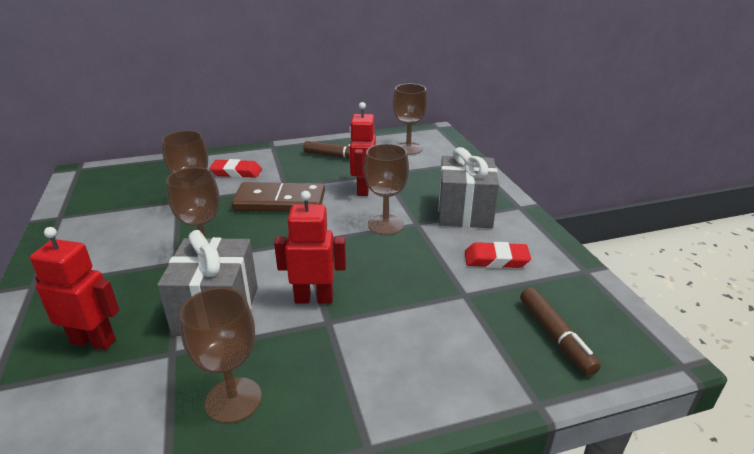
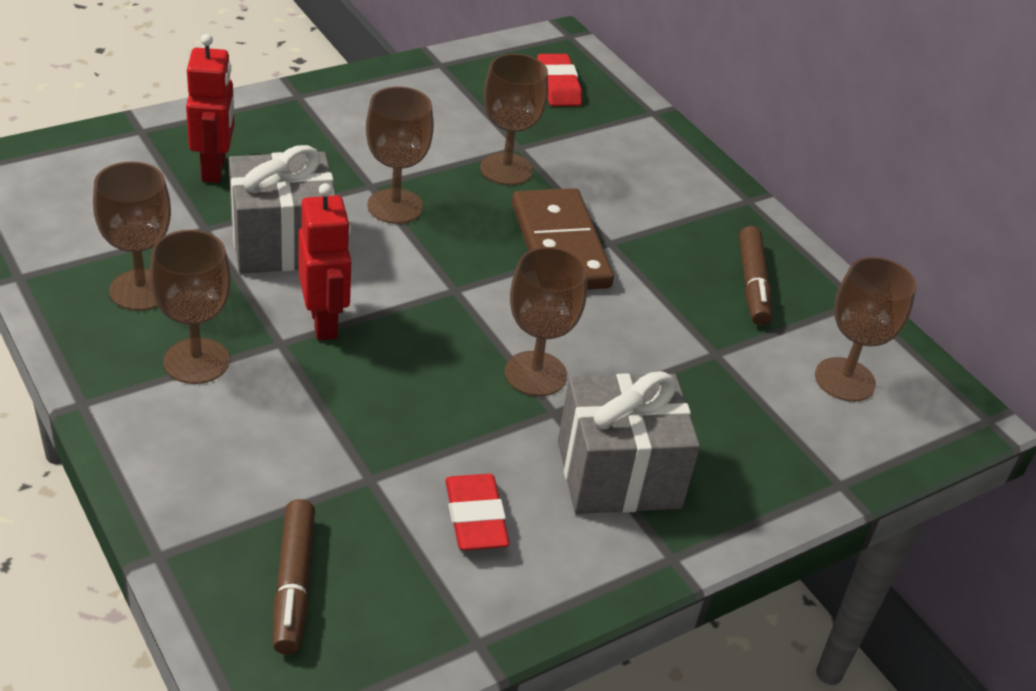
camera: 70 degrees right, 10 degrees up
red eraser [209,159,262,178] -> red eraser moved to [537,54,582,106]
red robot [349,102,376,196] -> none
brown marker [520,287,601,376] -> brown marker turned 60 degrees counterclockwise [273,499,315,655]
none -> brown goblet [150,230,231,384]

